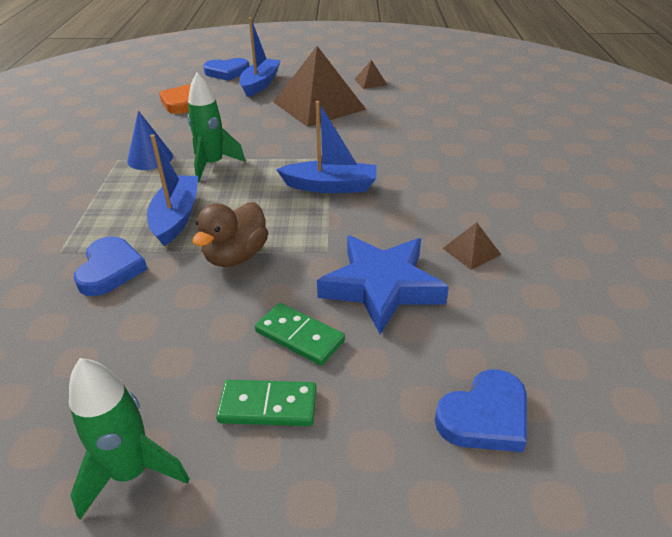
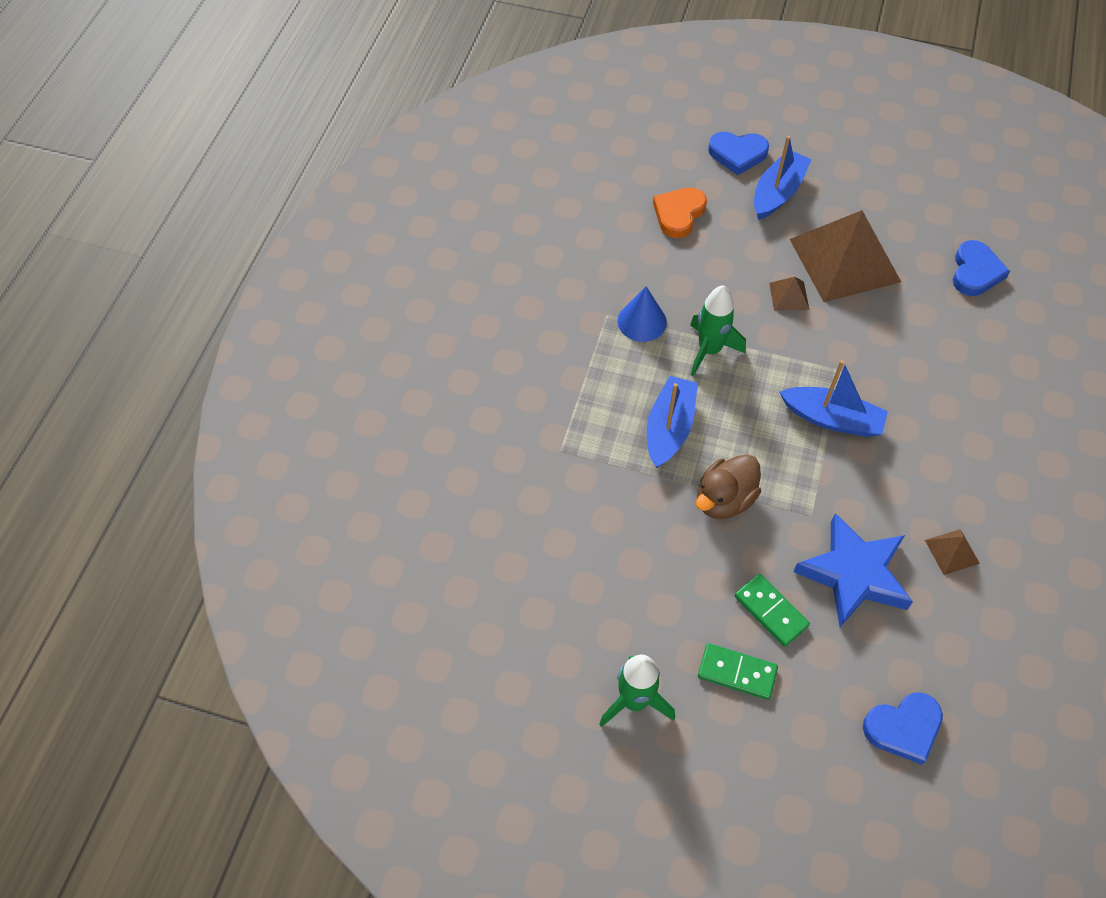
camera: 15 degrees right, 20 degrees up
blue heart [74,236,147,296] -> blue heart moved to [953,240,1010,296]
brown pyramid [354,60,387,89] -> brown pyramid moved to [769,277,809,311]

